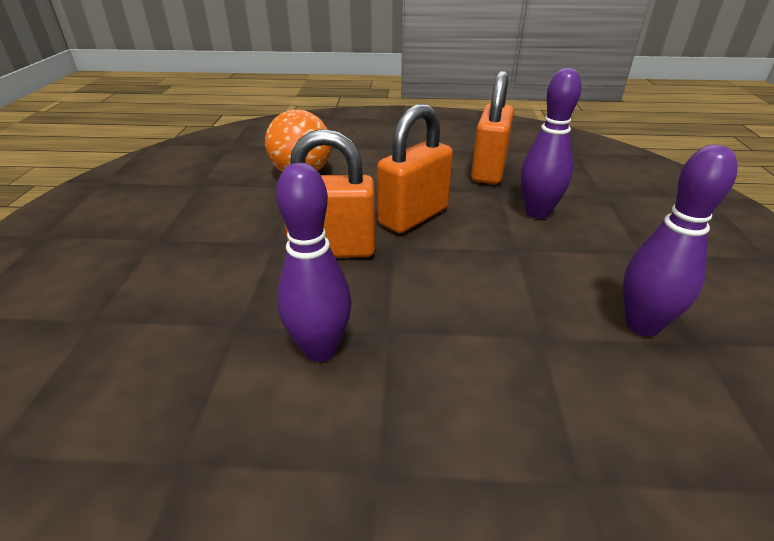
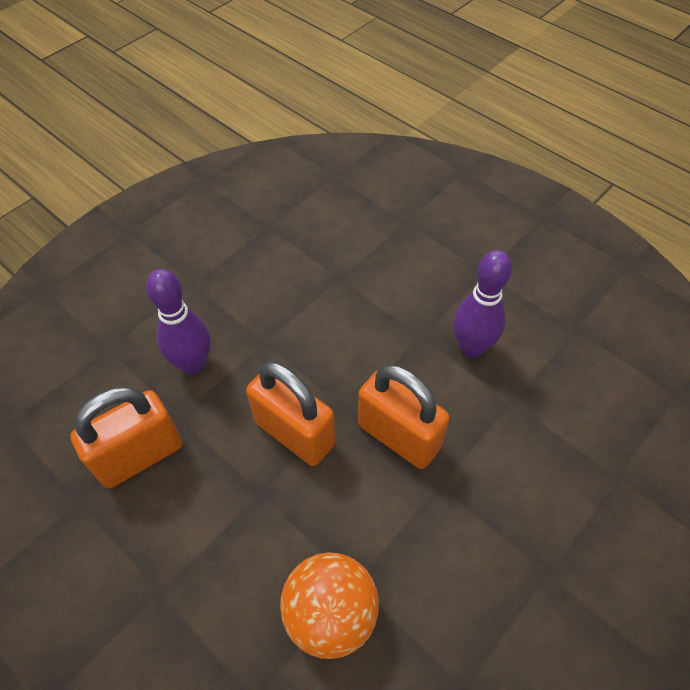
camera: 140 degrees left, 20 degrees up
orange padlock [377,104,453,233] -> orange padlock turned 45 degrees clockwise [246,361,335,466]
purple bowling pin [623,145,738,336] -> none

